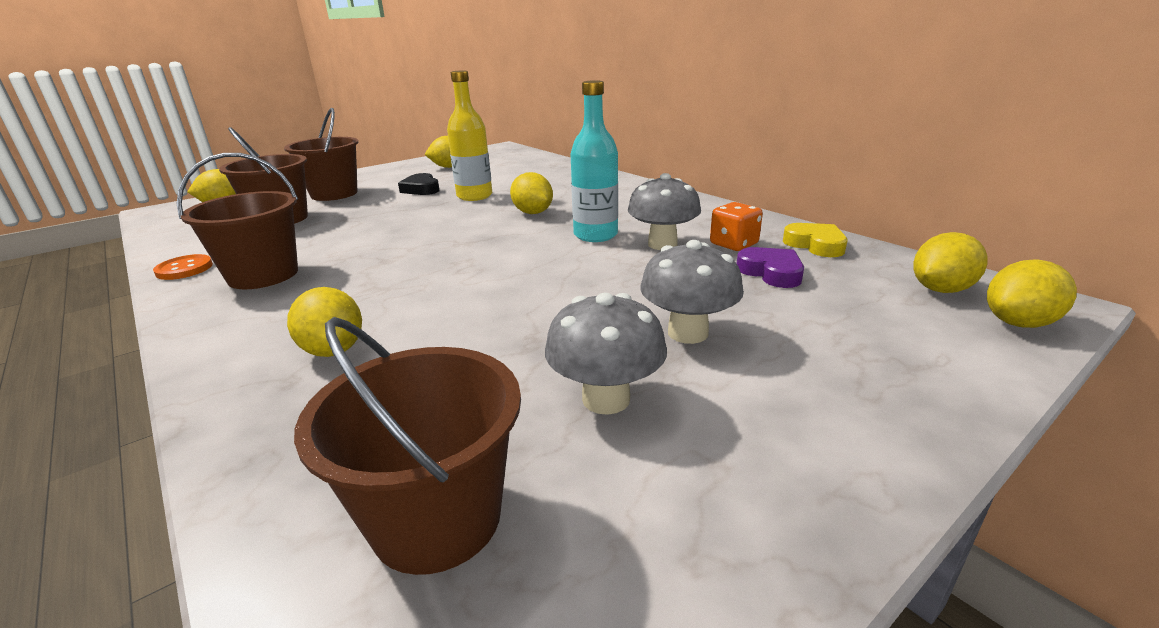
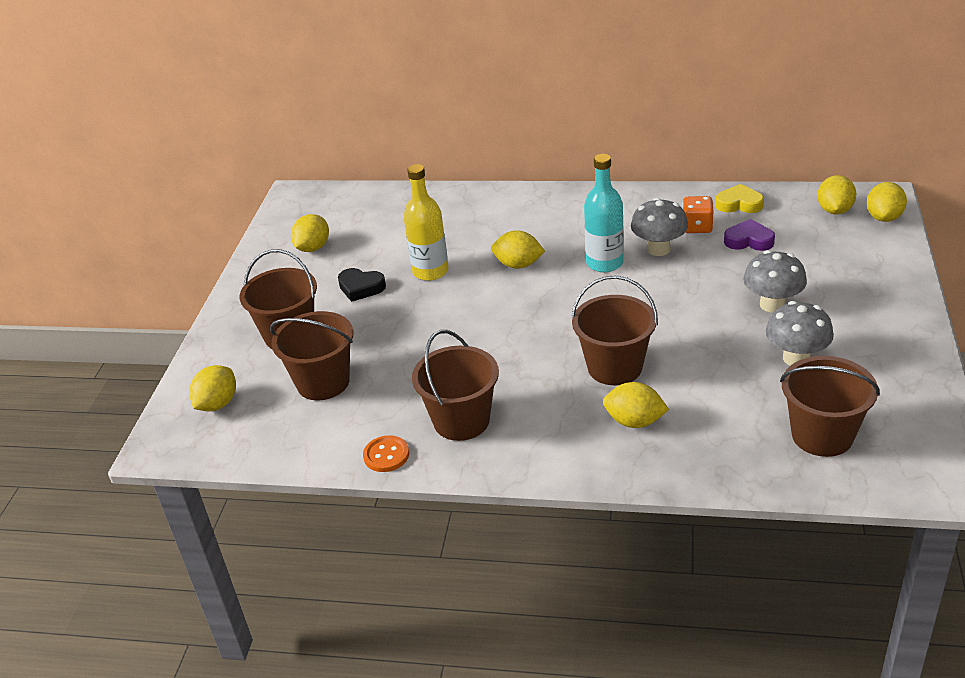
camera: 40 degrees left, 10 degrees up
none -> brown bucket [571,275,658,385]

